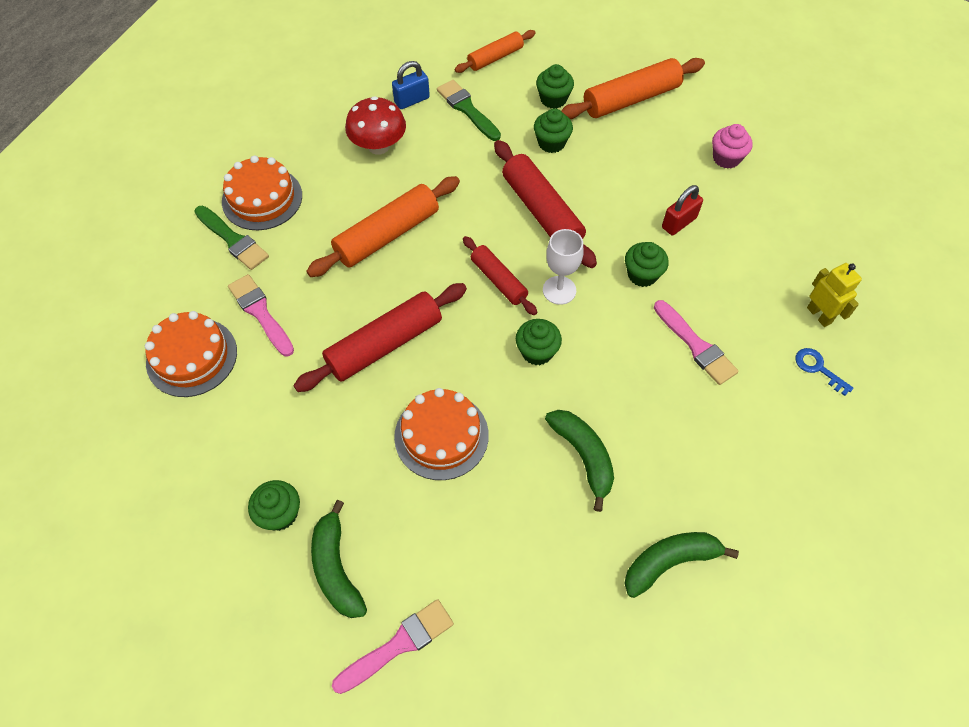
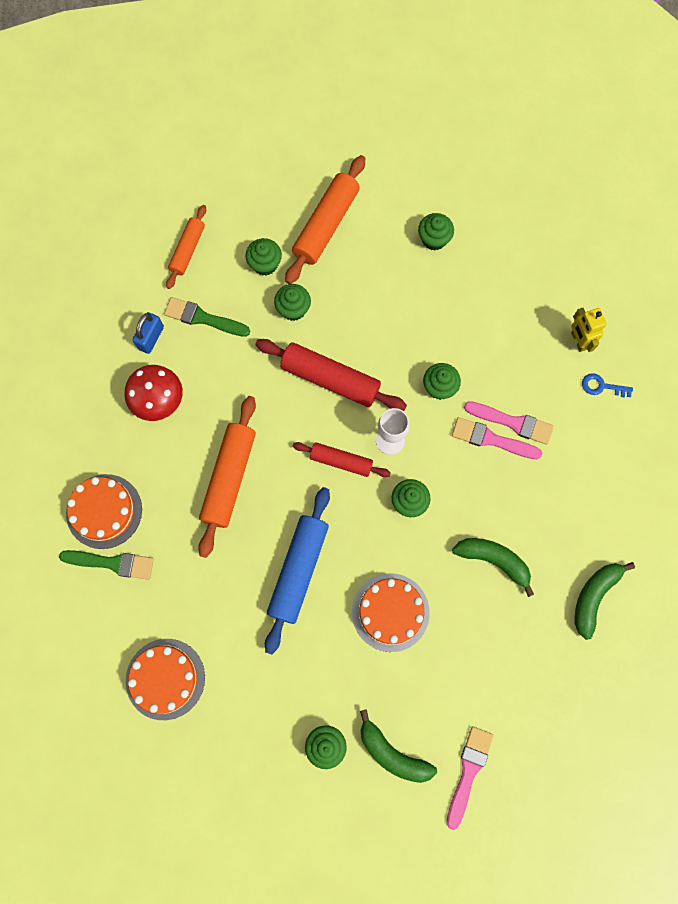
camera: 35 degrees left, 15 degrees up
pink brush [228,274,294,357] -> pink brush moved to [452,417,542,459]
red rolling pin [293,283,467,392] -> blue rolling pin [265,487,330,655]
red padlock [662,185,703,235] -> none
pink cupcake [712,124,753,169] -> green cupcake [418,213,454,251]
yellow robot [807,263,862,327] -> yellow robot turned 135 degrees counterclockwise [571,308,607,352]

